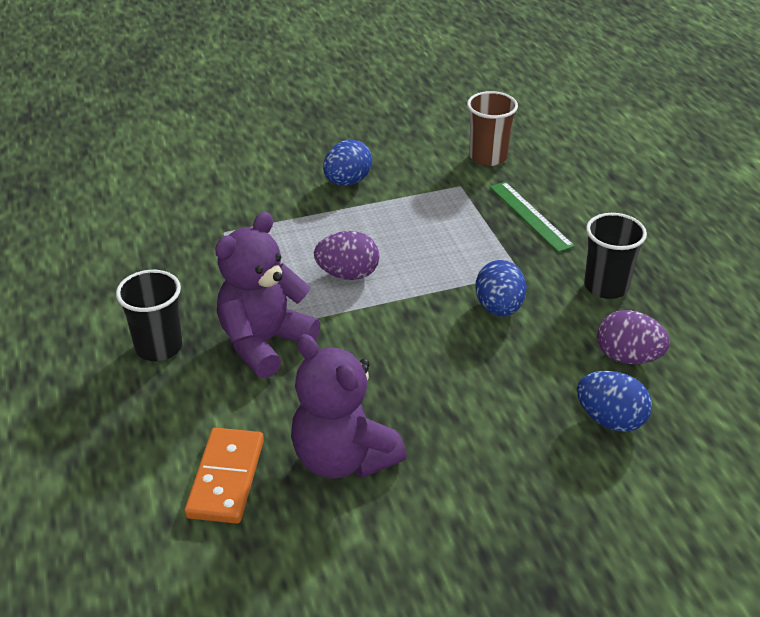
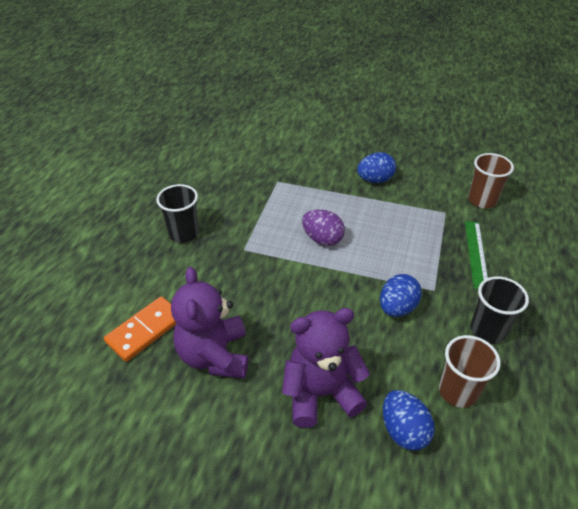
camera: 35 degrees right, 5 degrees up
purple teddy bear [215,212,320,378] -> purple teddy bear moved to [282,308,370,428]
purple egg [597,310,670,364] -> brown cup [439,335,501,408]

